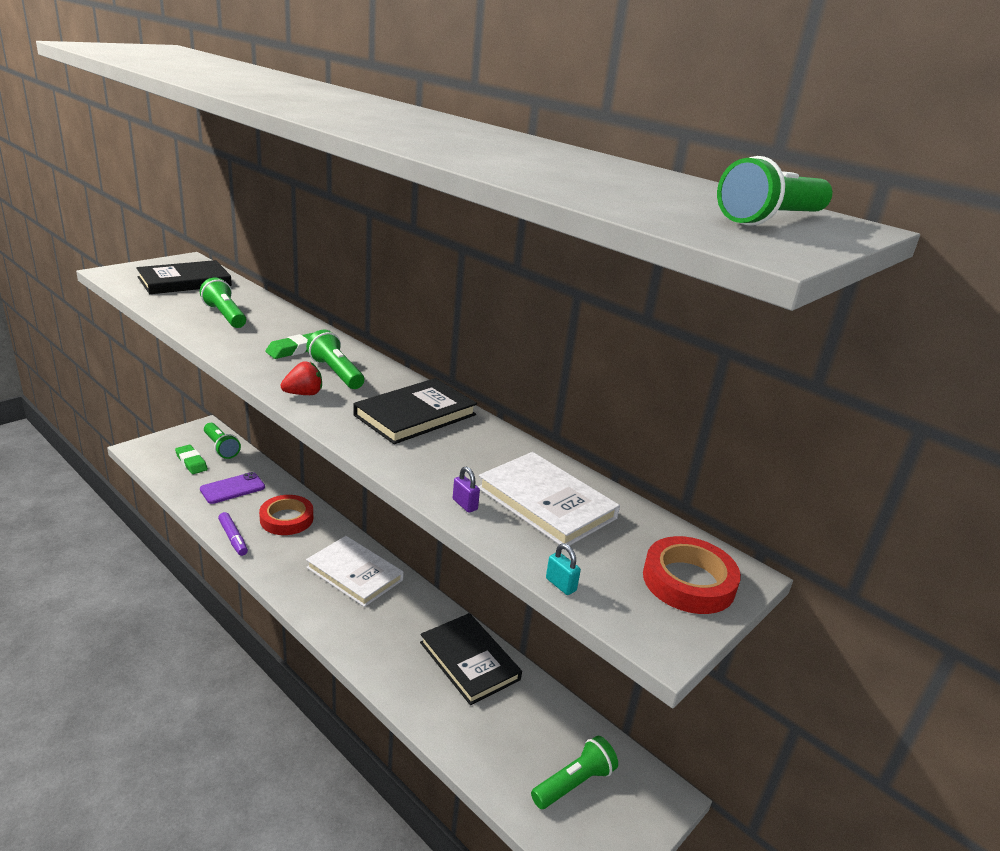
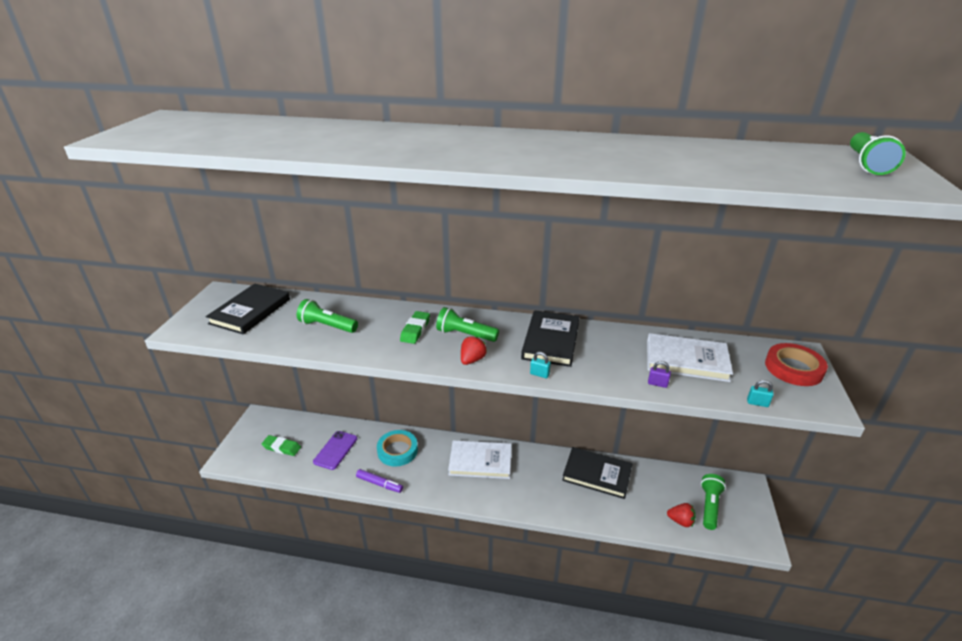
camera: 30 degrees left, 5 degrees up
green flashlight [204,423,241,459] -> none
red tape [259,495,313,535] -> turquoise tape [377,430,418,466]
none -> turquoise padlock [530,352,551,378]
none -> red strawberry [667,503,696,527]

